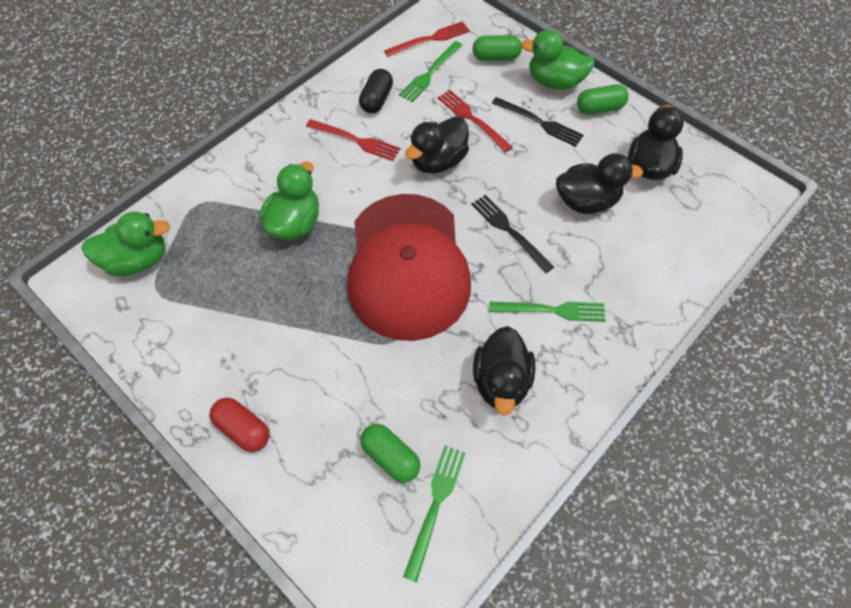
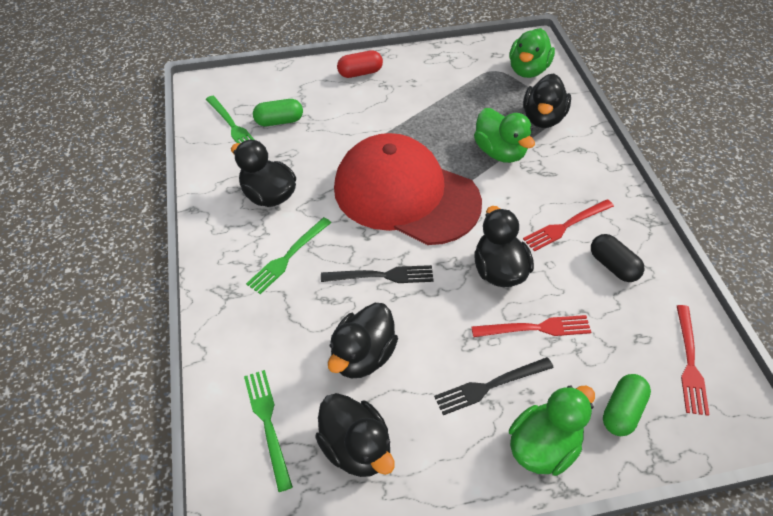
camera: 125 degrees right, 10 degrees down
green fork [399,41,462,102] -> green fork moved to [244,370,293,492]
green capsule [577,84,629,114] -> none
none -> black duck [523,73,571,128]

